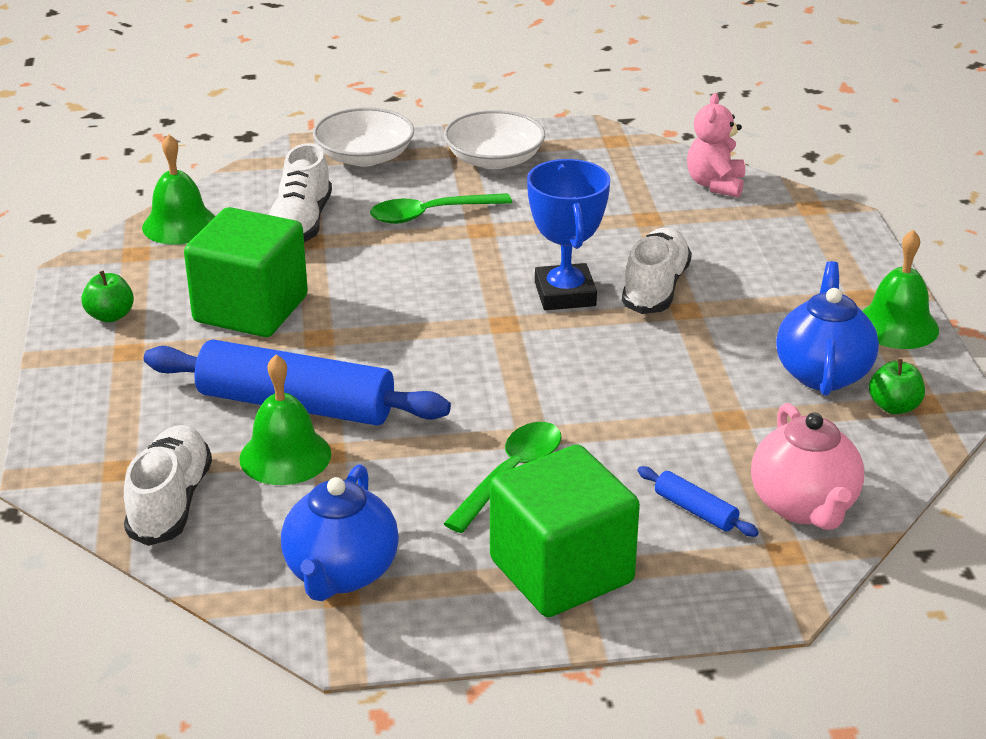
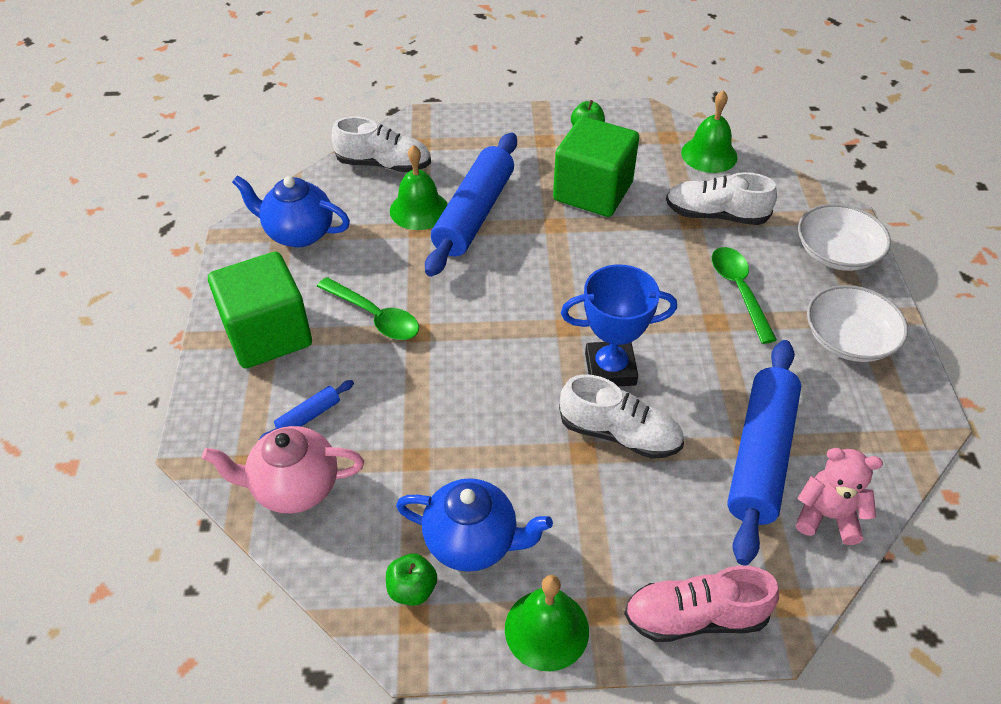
camera: 95 degrees right, 15 degrees up
none -> pink shoe [624,566,779,642]
none -> blue rolling pin [727,340,801,565]

